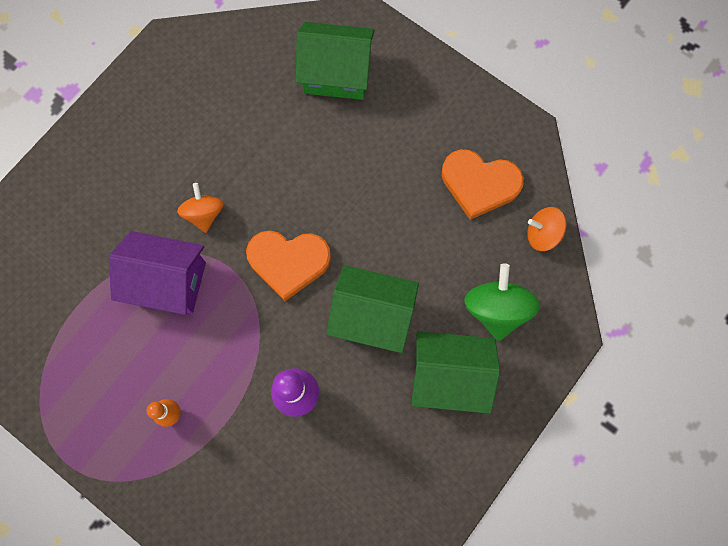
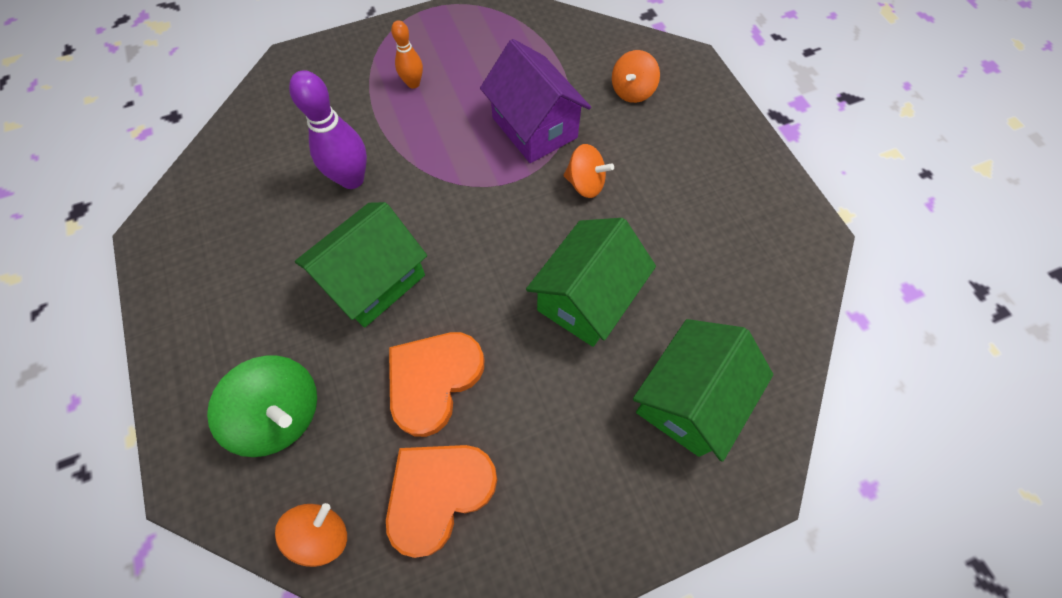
camera: 120 degrees right, 10 degrees down
purple house [109,231,206,315] -> purple house turned 75 degrees counterclockwise [480,39,591,163]
orange heart [246,231,331,301] -> orange heart moved to [389,332,484,437]
green house [411,331,500,414] -> green house moved to [526,218,656,347]
none -> orange spinning top [612,50,660,103]

